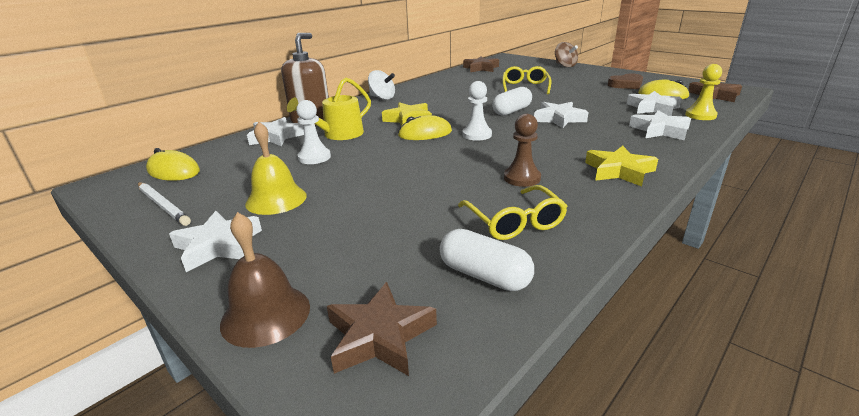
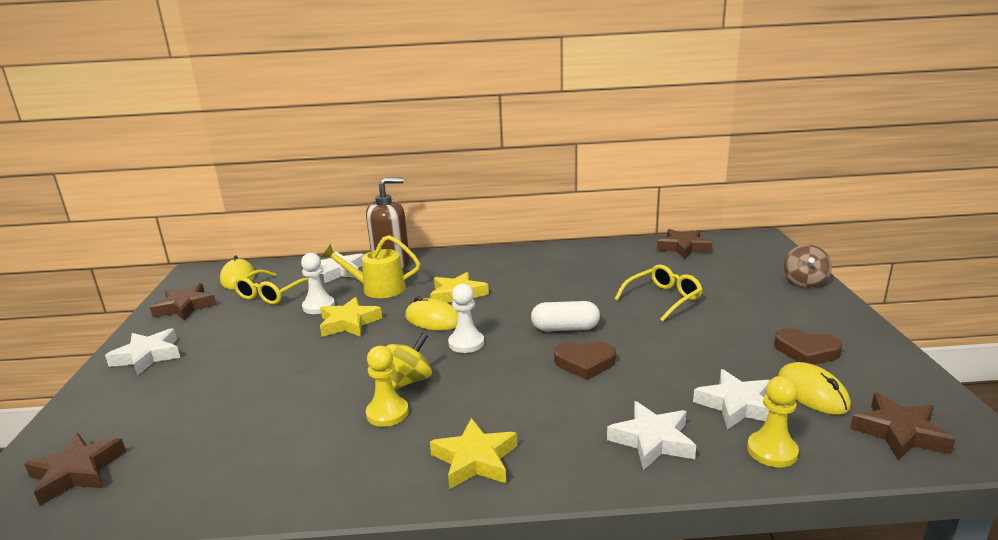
camera: 45 degrees right, 5 degrees down
white pencil [138,182,191,226] -> brown star [150,283,216,321]
brown bell [220,212,310,348] -> none
yellow bell [245,122,307,215] -> none
white spinning top [368,70,395,100] -> none
white capsule [440,229,534,291] -> none
yellow glasses [458,185,567,240] -> yellow glasses moved to [233,270,308,305]
brown pawn [504,114,541,187] -> yellow pawn [366,346,409,427]
white star [534,102,589,128] -> brown heart [554,342,616,380]
none -> yellow star [320,297,382,337]
none -> yellow spinning top [386,333,432,390]

